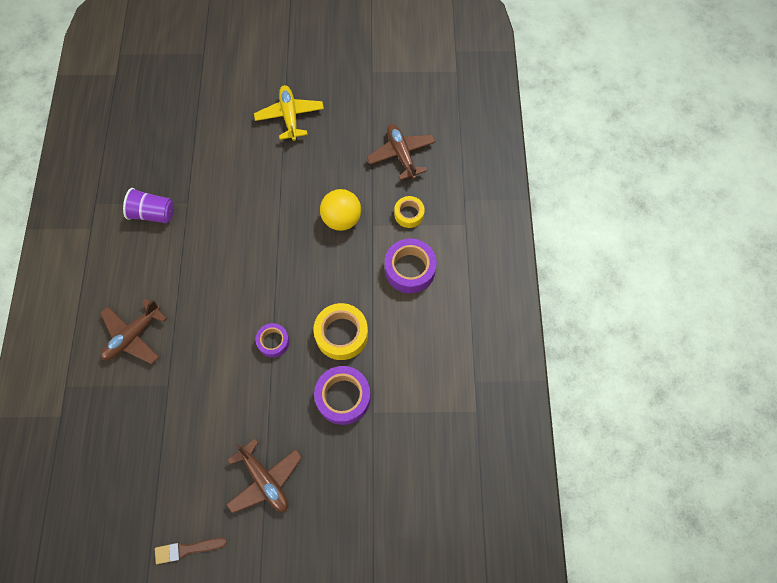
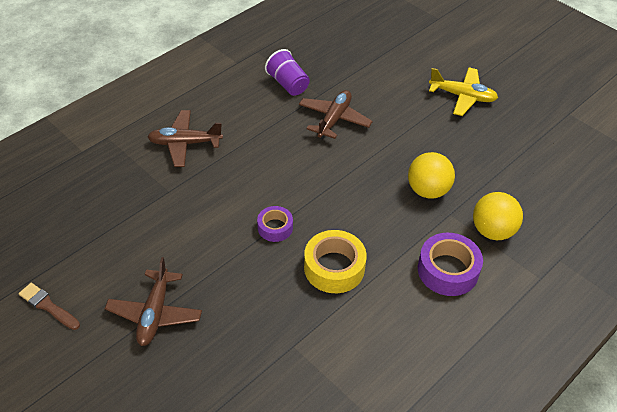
camera: 45 degrees right, 20 degrees down
yellow plane [254,85,324,141] -> yellow plane turned 75 degrees clockwise [429,67,498,116]
purple tape [314,366,371,425] -> none
brown plane [367,124,436,180] -> brown plane moved to [299,90,373,140]
yellow tape [394,196,425,228] -> yellow ball [473,192,523,240]

